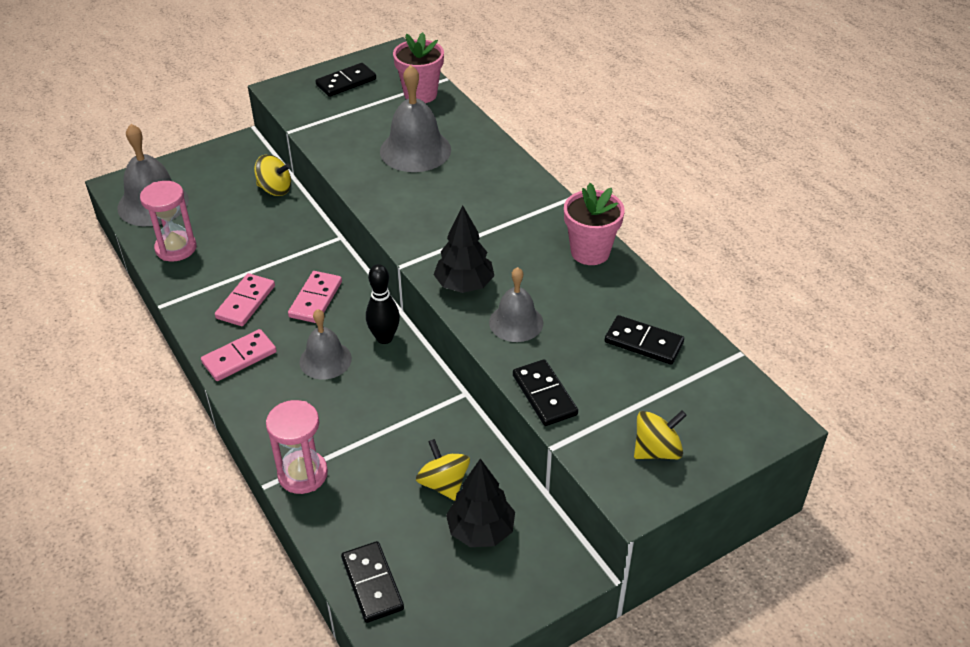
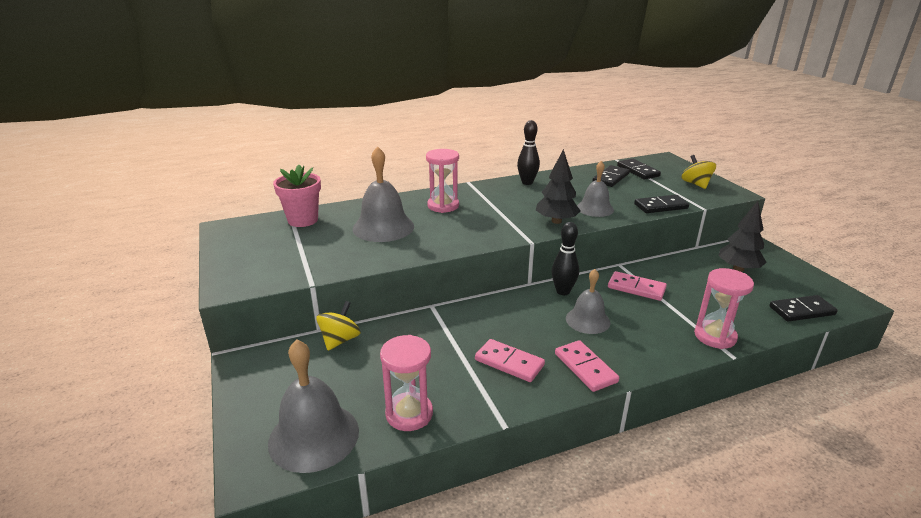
camera: 80 degrees left, 15 degrees down
pink domino [288,271,342,323] -> pink domino moved to [608,271,667,301]
black domino [316,63,376,97] -> black domino moved to [617,159,661,180]
yellow spinning top [416,439,470,501] -> none
pink flower pot [564,183,625,265] -> black bowling pin [517,120,540,185]
none -> pink hourglass [426,149,459,213]

